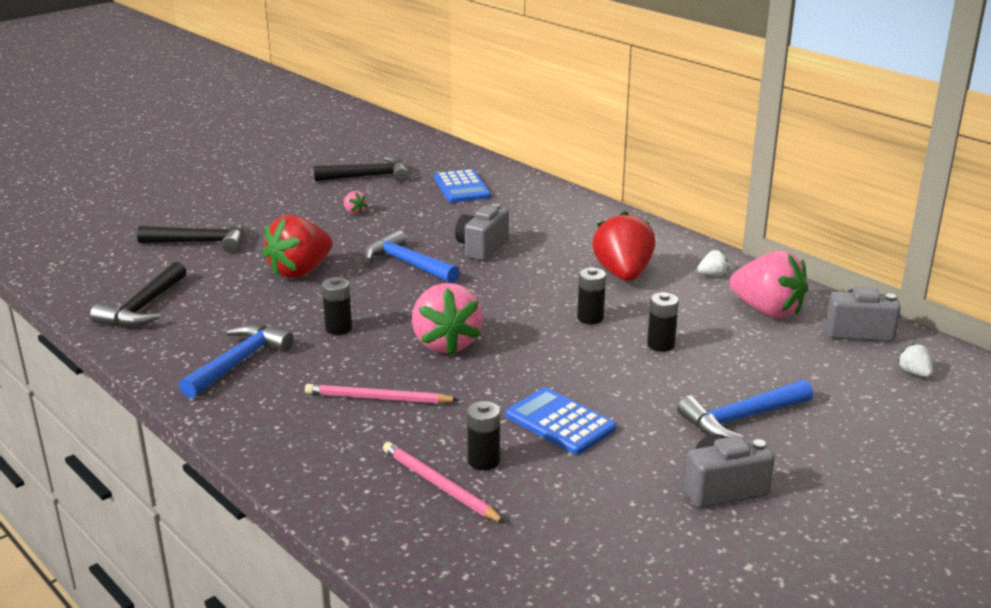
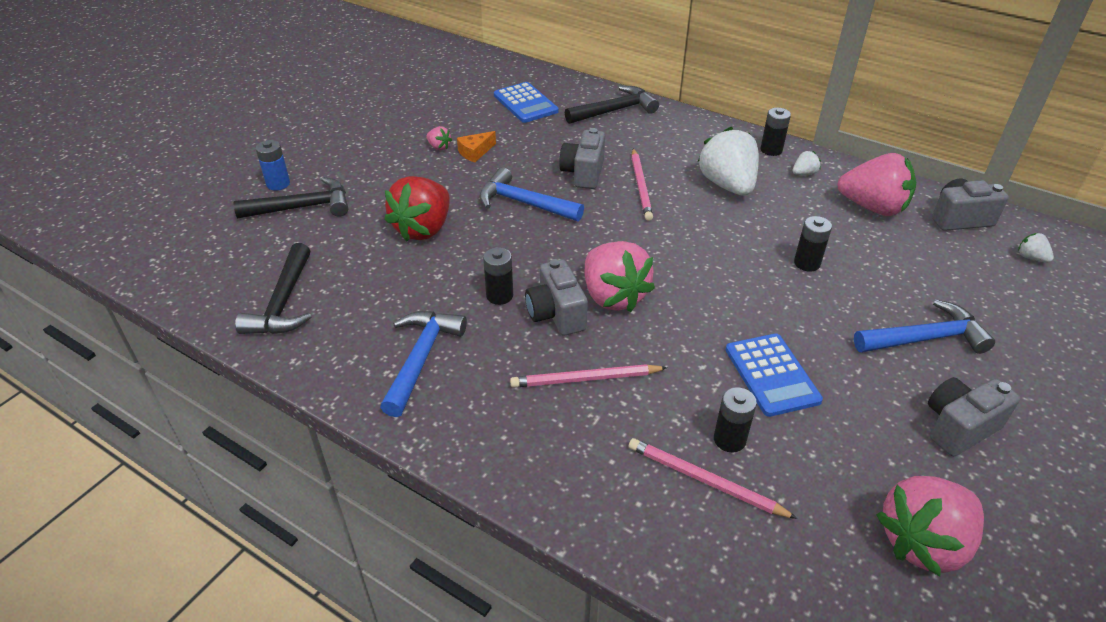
camera: 15 degrees left, 15 degrees up
black hammer [313,156,409,182] -> black hammer moved to [565,86,659,124]
blue calculator [505,387,616,455] -> blue calculator turned 135 degrees counterclockwise [726,334,823,417]
black battery [577,267,606,324] -> black battery moved to [760,108,791,156]
red strawberry [592,211,655,281] -> white strawberry [697,127,759,196]
blue hammer [677,379,813,438] -> blue hammer turned 150 degrees counterclockwise [854,299,995,354]
none -> blue battery [256,140,290,190]
none -> orange cheese [457,131,496,163]
none -> grey camera [525,259,588,336]
none -> pink pencil [631,148,653,221]
none -> pink strawberry [876,476,984,576]

